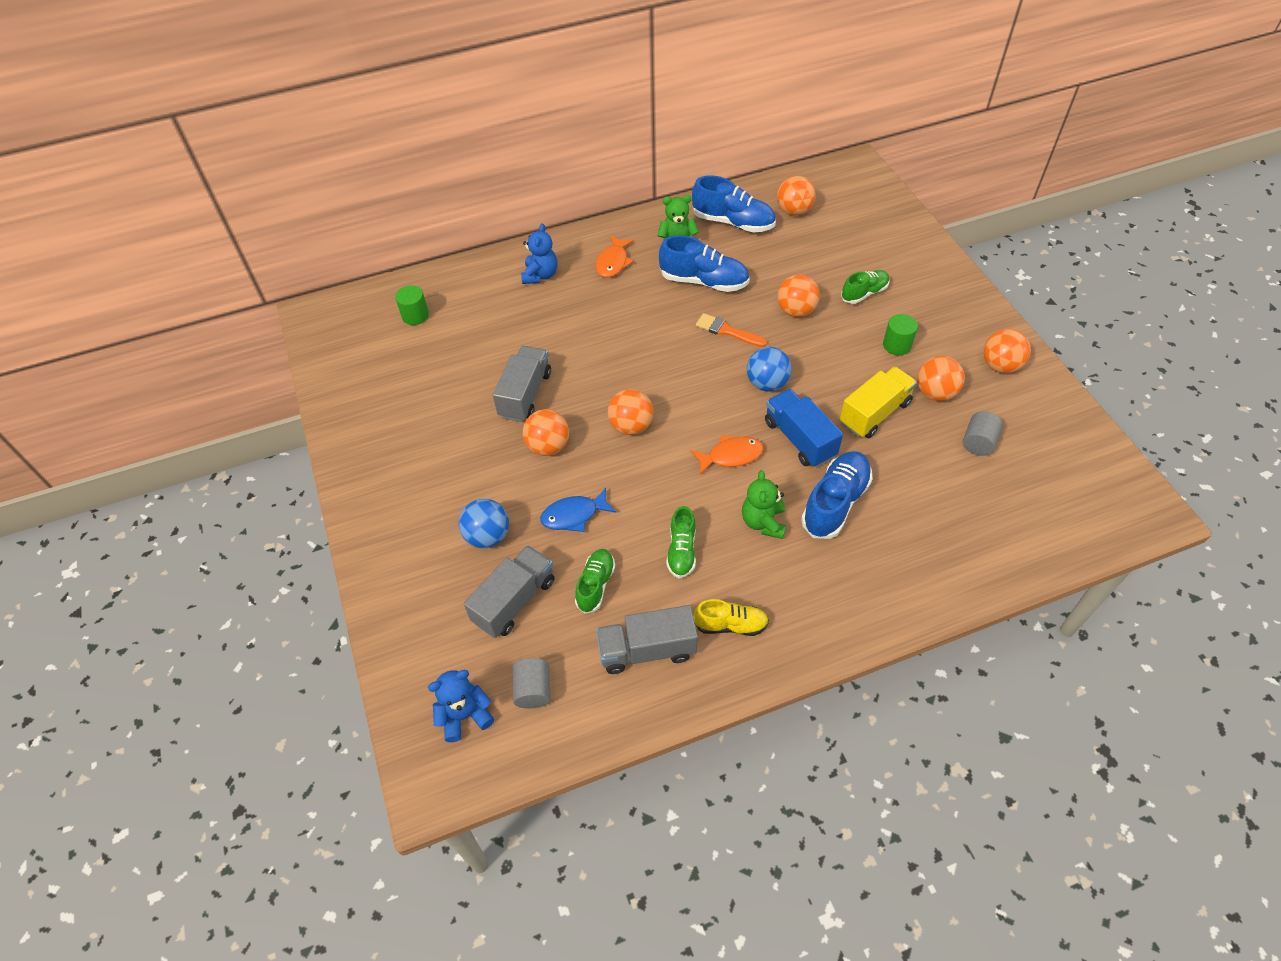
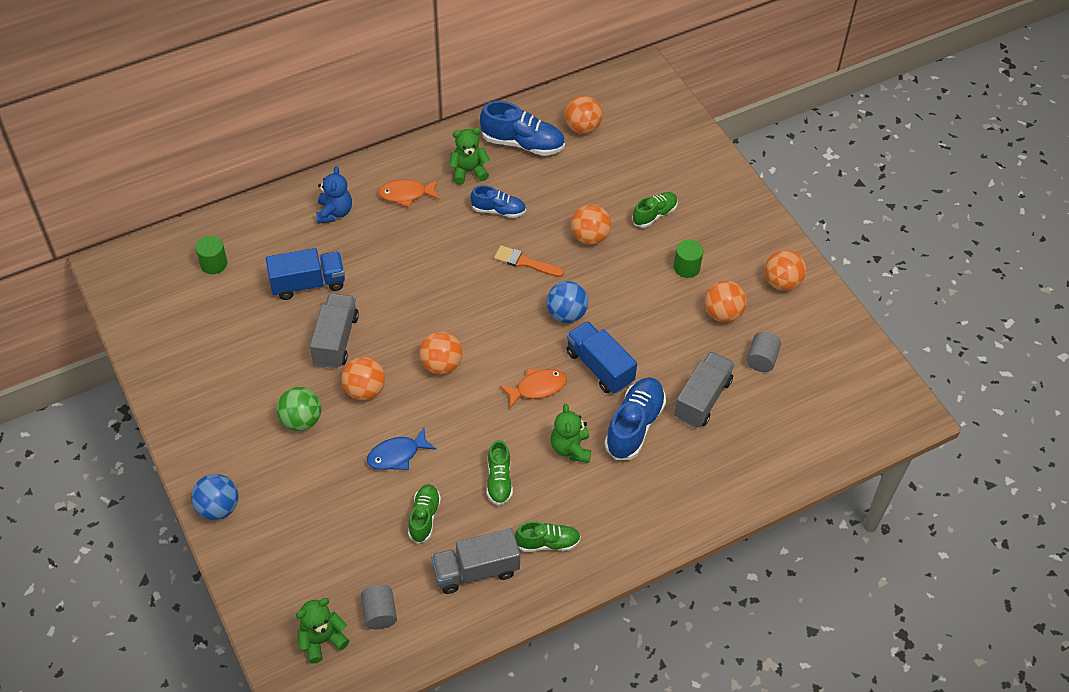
camera: 10 degrees left, 0 degrees up
blue teddy bear [428,670,494,742] -> green teddy bear [296,598,350,663]
blue ball [459,499,509,548] -> blue ball moved to [191,474,239,520]
grey truck [464,545,555,638] -> grey truck moved to [674,351,735,428]
orange fish [596,235,634,278] -> orange fish turned 75 degrees clockwise [378,179,439,208]
blue shoe [659,235,750,292] -> blue shoe [470,185,526,218], size x0.62
yellow shoe [693,599,769,636] -> green shoe [515,521,581,552]
yellow truck [840,367,917,438] -> none
none -> blue truck [265,248,345,300]
none -> green ball [277,387,321,431]

